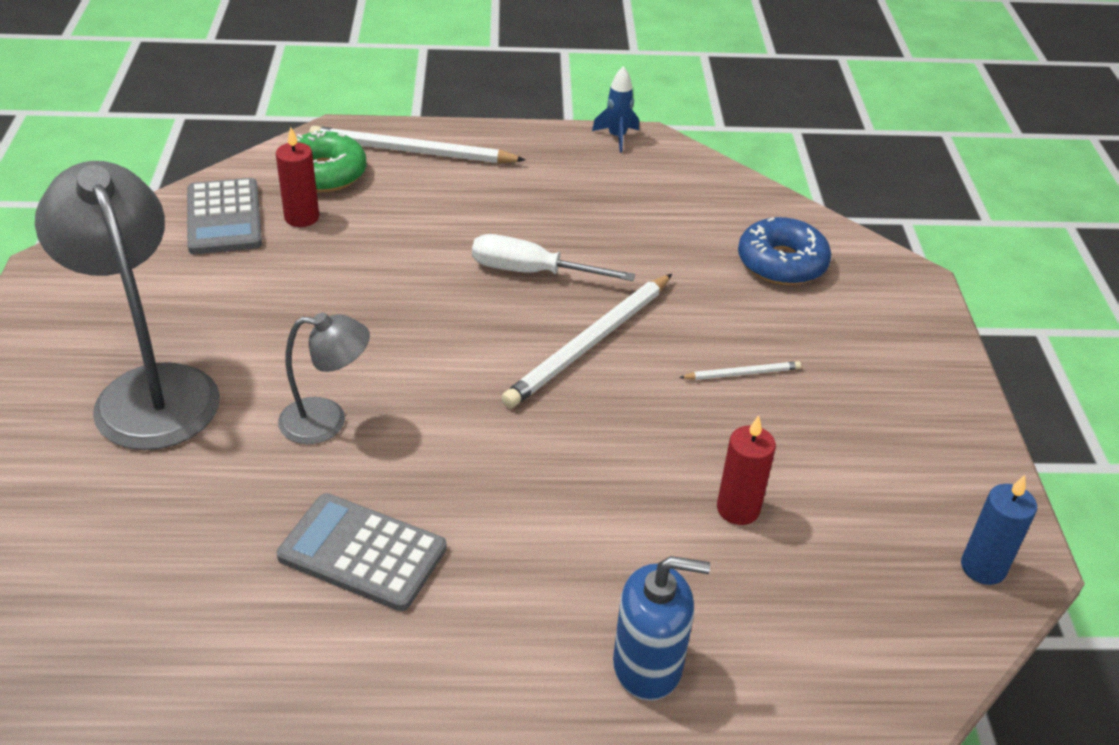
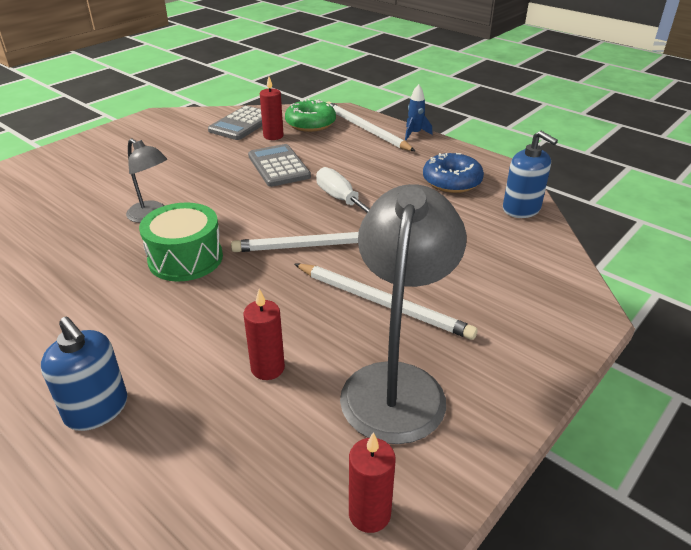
camera: 45 degrees right, 5 degrees down
grey lamp [35,161,220,450] -> grey lamp moved to [340,184,466,444]
grey calculator [277,493,447,611] -> grey calculator moved to [248,144,311,187]
blue rocket [592,66,639,152] -> blue rocket moved to [405,84,433,140]
white pencil [679,361,801,380] -> white pencil [294,264,478,340], size x2.12
blue donut [738,217,831,285] -> blue donut moved to [423,153,484,193]
blue candle [961,475,1037,585] -> red candle [349,432,396,533]
none -> green drum [139,202,223,282]
none -> blue soap dispenser [503,131,558,218]

